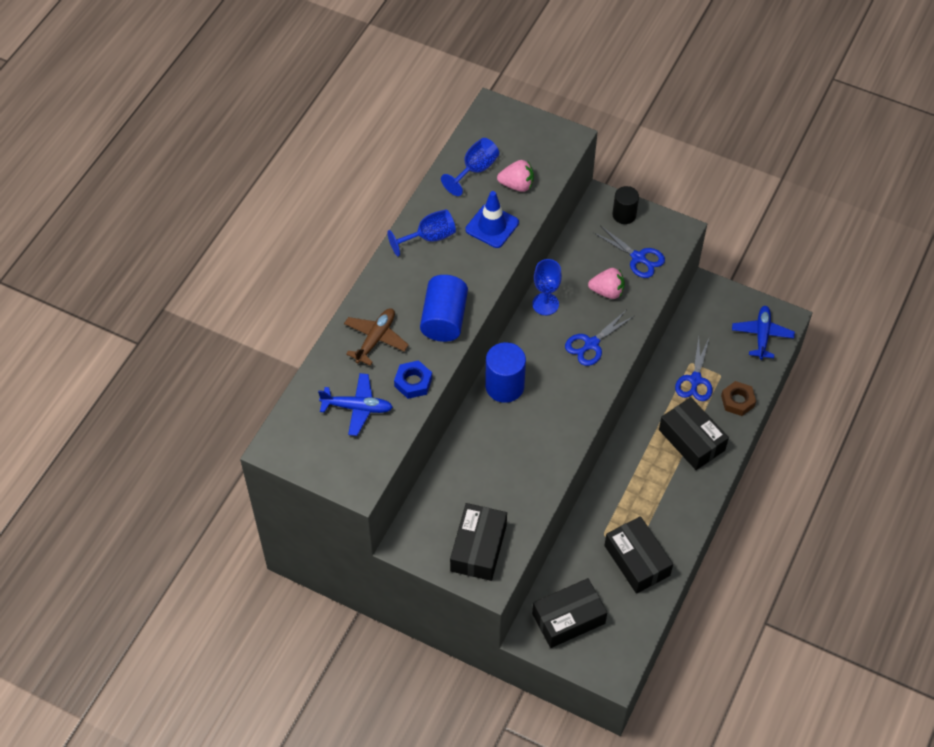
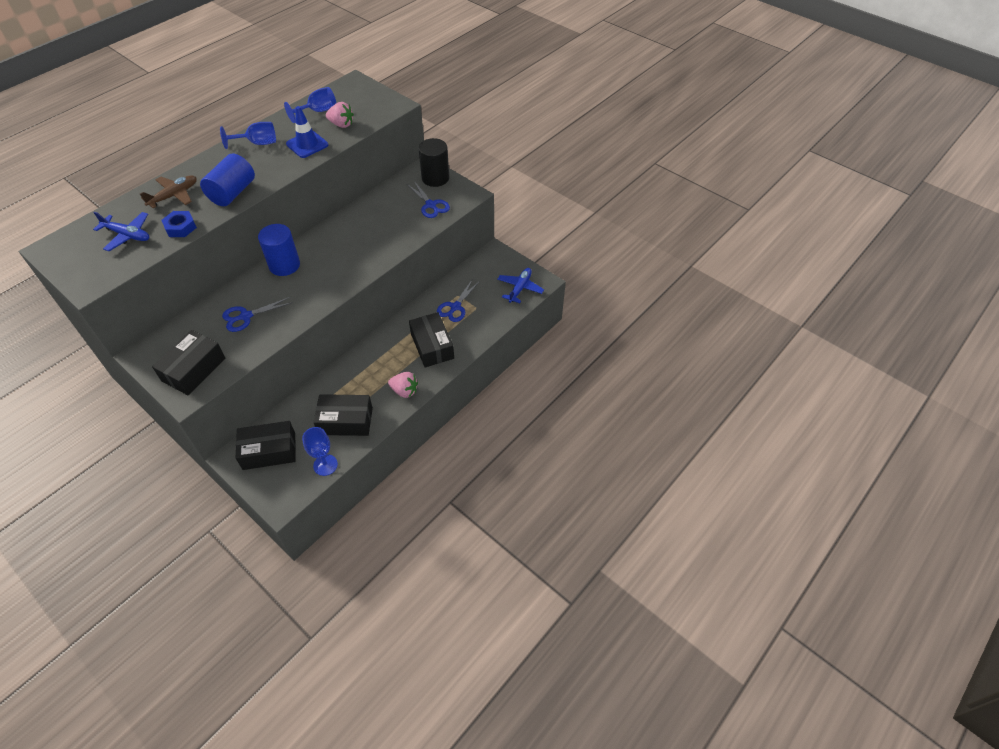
camera: 15 degrees right, 5 degrees down
blue goblet [532,259,562,315] -> blue goblet moved to [302,427,338,476]
blue scissors [565,310,634,366] -> blue scissors moved to [222,297,293,332]
pink strawberry [588,268,625,299] -> pink strawberry moved to [388,372,418,398]
black box [604,516,673,594] -> black box turned 75 degrees counterclockwise [313,394,373,436]
black cylinder [612,186,639,224] -> black cylinder [418,138,449,187], size x1.53
brown nut [721,381,756,416] -> none

